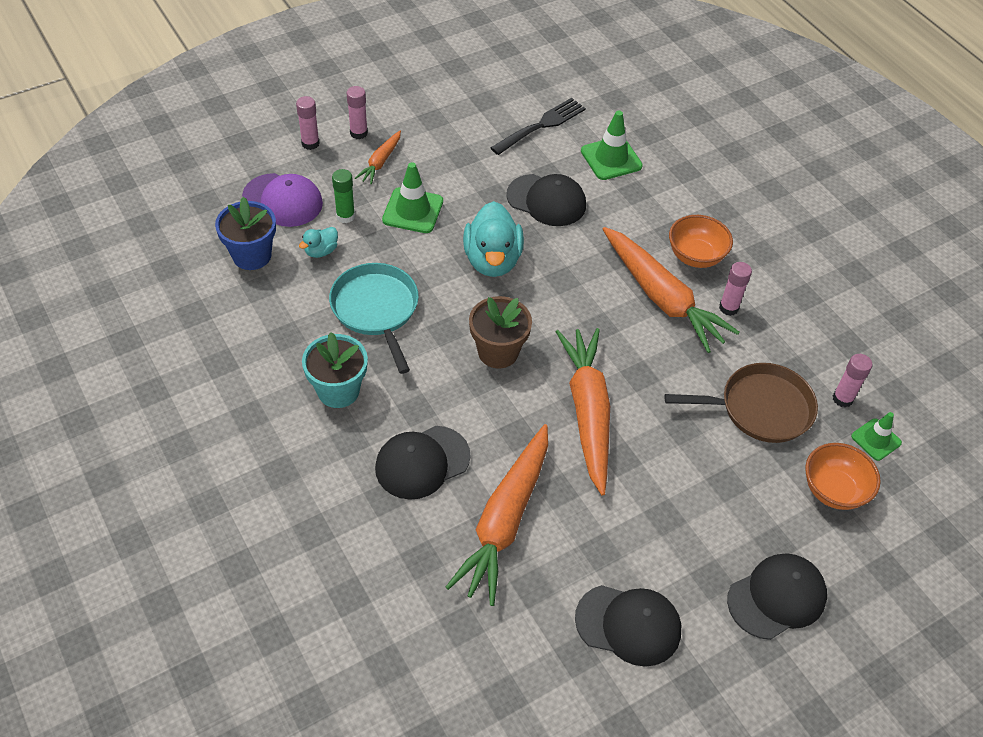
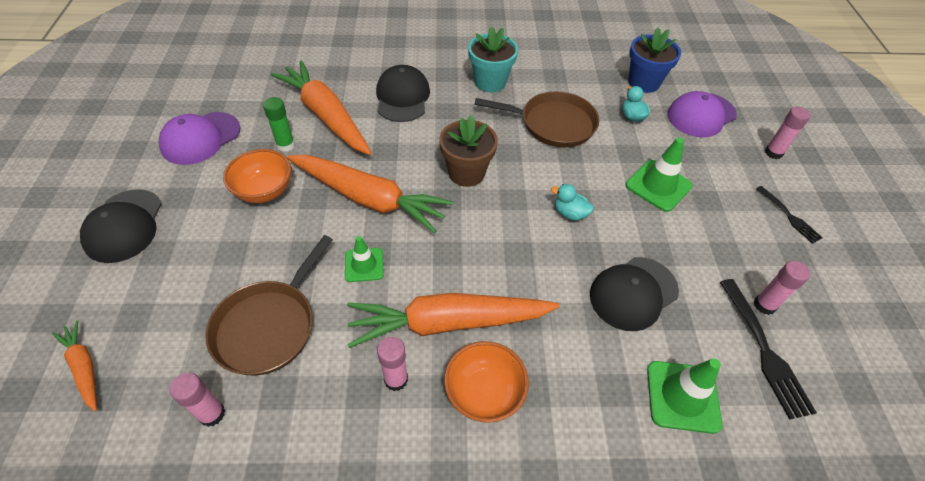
camera: 120 degrees right, 0 degrees up
turquoise pan [329,263,419,374] -> brown pan [474,91,599,147]
green glue stick [332,169,355,223] -> green glue stick moved to [263,97,295,152]
pink glue stick [347,86,368,139] -> pink glue stick moved to [754,261,810,315]
orange carrot [355,131,401,185] -> orange carrot moved to [52,320,97,411]
turquoise duck [463,201,524,277] -> turquoise duck [551,184,594,221], size x0.48
black cap [575,585,681,667] -> purple cap [159,112,241,165]
orange bowl [805,443,881,510] -> orange bowl moved to [223,149,291,203]
green traffic cone [851,412,902,461] -> green traffic cone moved to [345,236,384,282]
none -> black fork [756,186,823,244]

